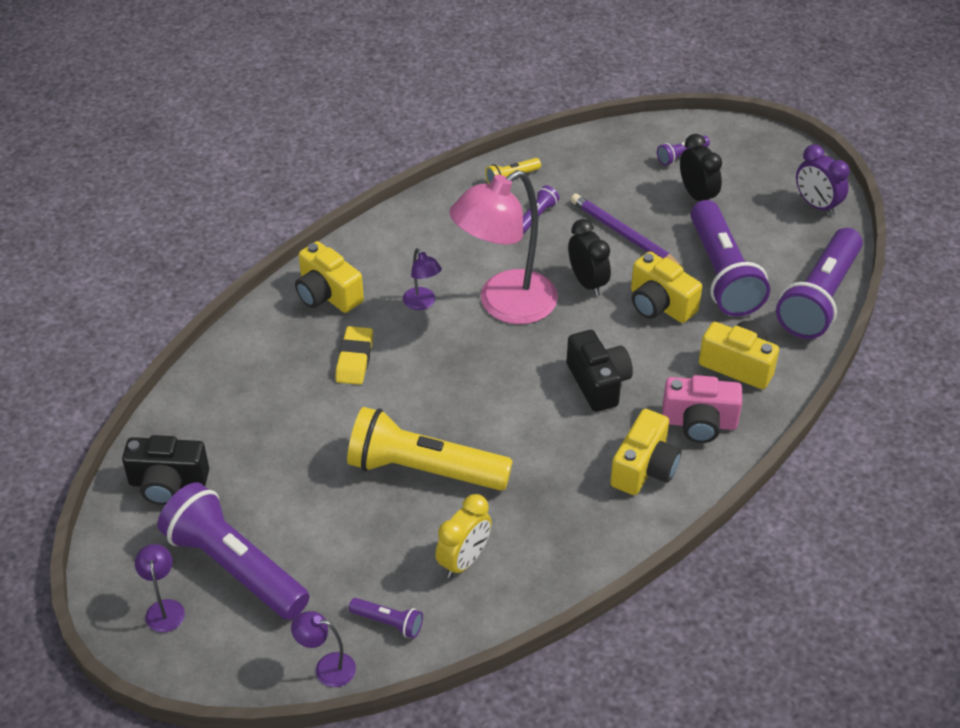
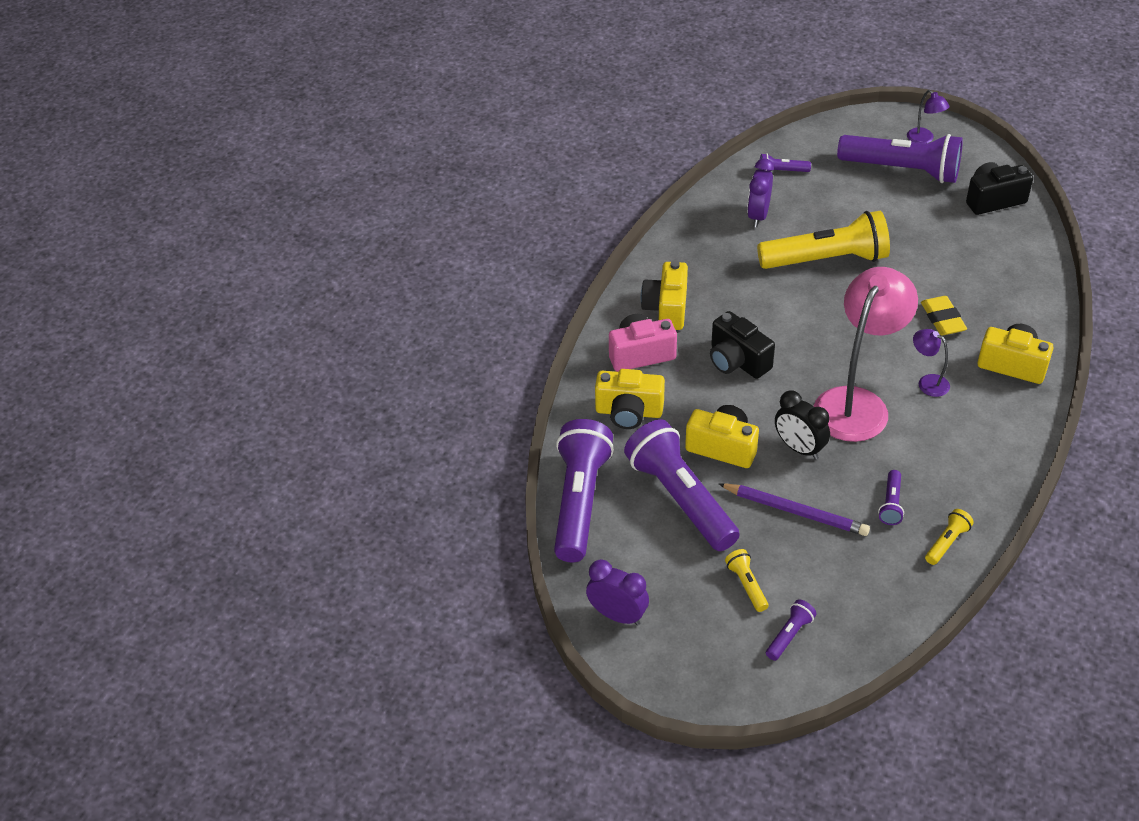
camera: 160 degrees right, 0 degrees up
purple lamp [291,611,356,687] -> none
yellow clock [435,494,492,578] -> purple clock [747,158,774,227]
black clock [680,134,722,201] -> yellow flashlight [725,549,768,612]

